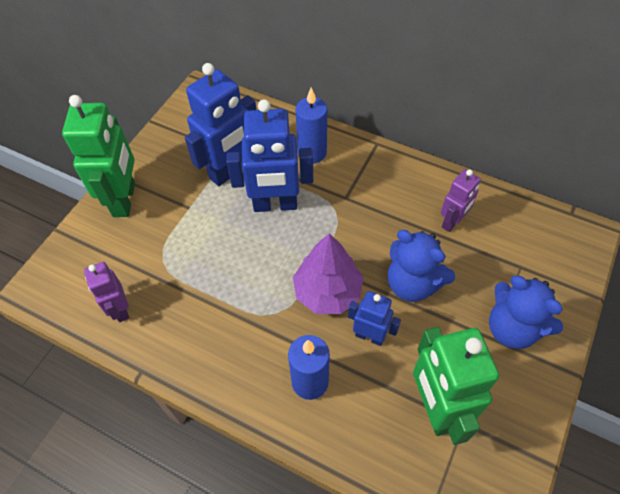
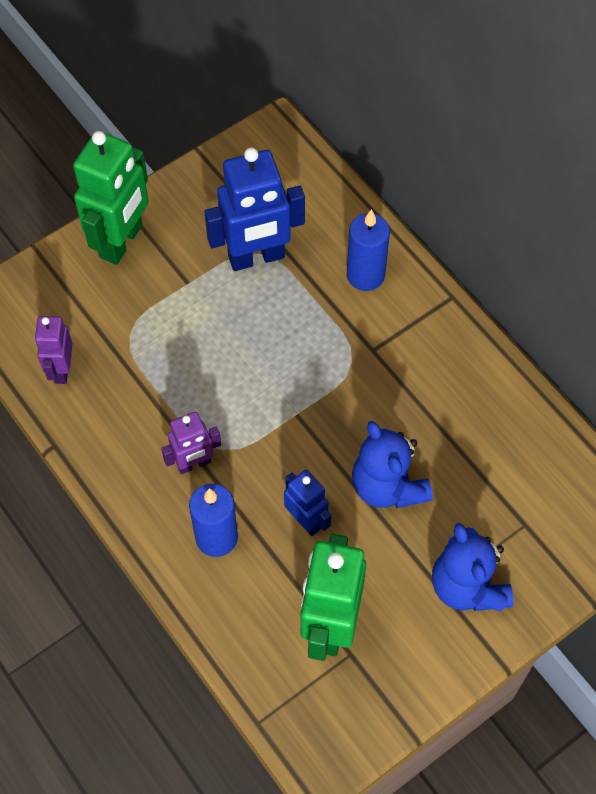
camera: 25 degrees right, 5 degrees up
blue robot [226,99,313,212] -> none
purple tree [293,233,363,314] -> none
purple robot [441,169,481,232] -> purple robot moved to [161,412,221,474]

